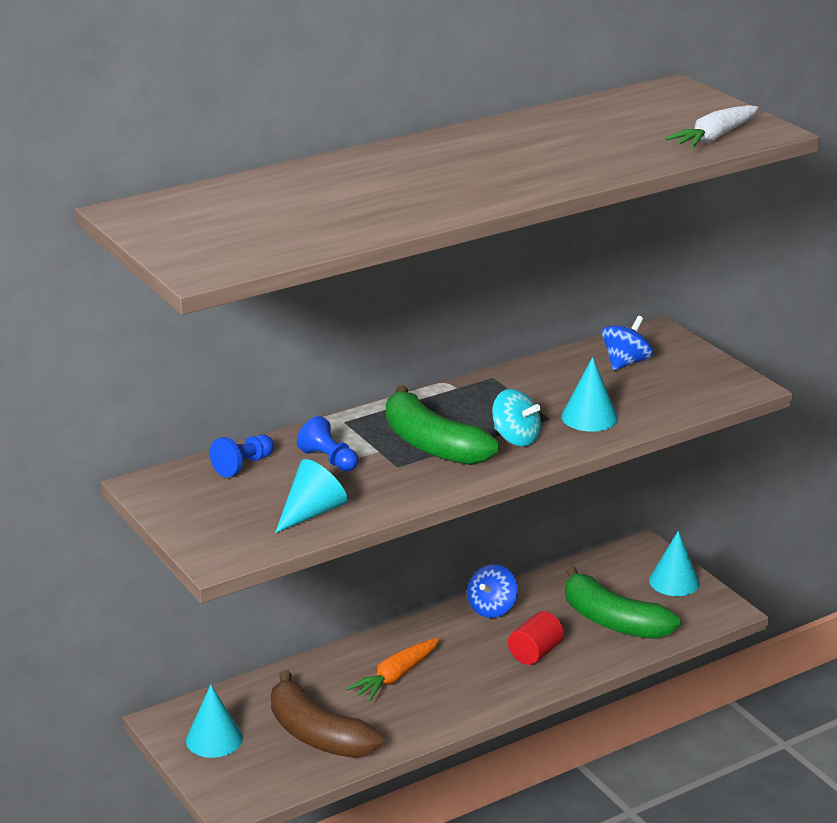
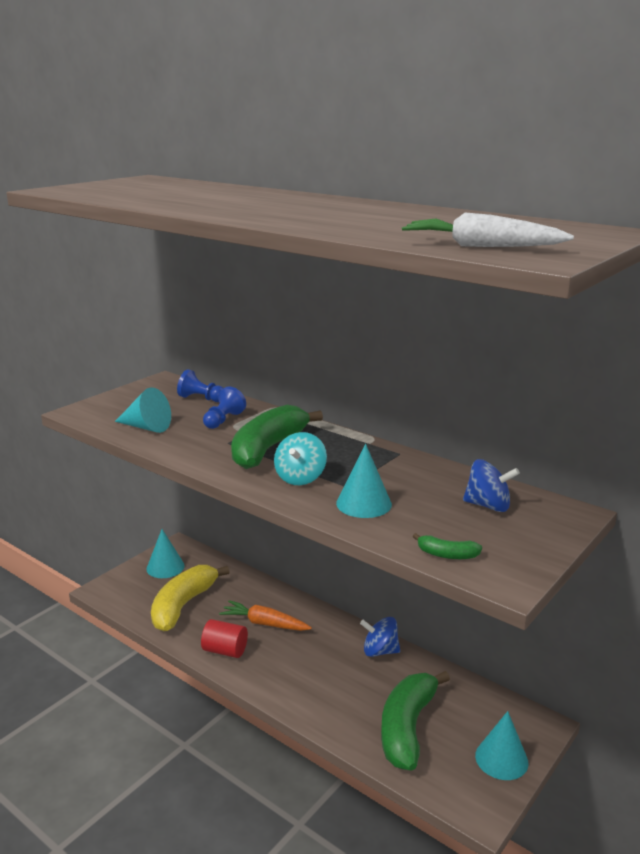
camera: 70 degrees right, 5 degrees down
brown banana [271,670,383,758] -> yellow banana [151,565,230,632]
red cylinder [508,611,564,665] -> red cylinder moved to [201,619,248,658]
none -> green banana [413,533,482,559]

